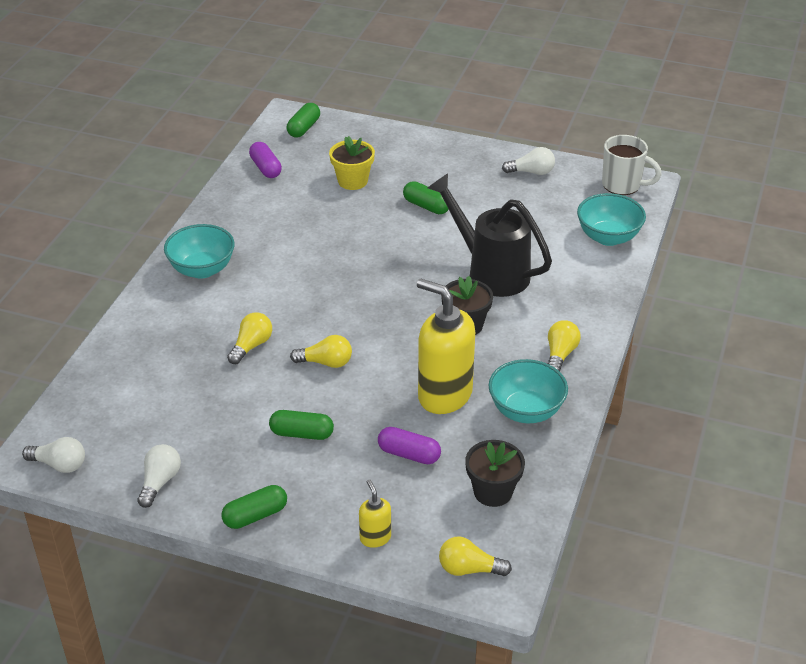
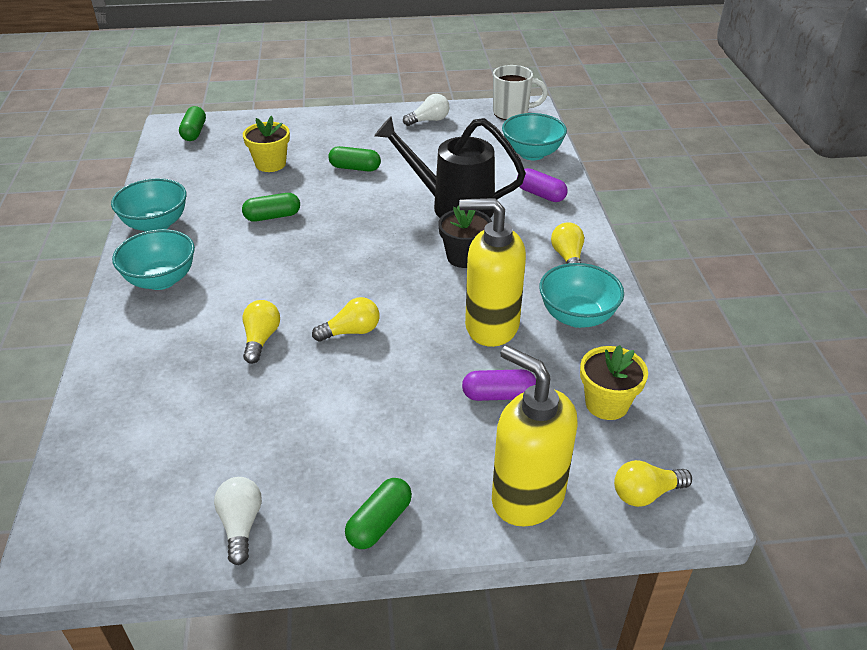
camera: 25 degrees left, 0 degrees up
white light bulb [22,437,85,473] -> none
purple capsule [249,142,282,178] -> purple capsule moved to [517,168,568,202]
green capsule [269,410,334,440] -> green capsule moved to [242,193,300,222]
yellow soap dispenser [359,479,391,548] -> yellow soap dispenser [492,345,578,526], size x2.16
black flower pot [465,440,525,507] -> yellow flower pot [580,345,648,420]
none -> turquoise bowl [111,178,187,232]

